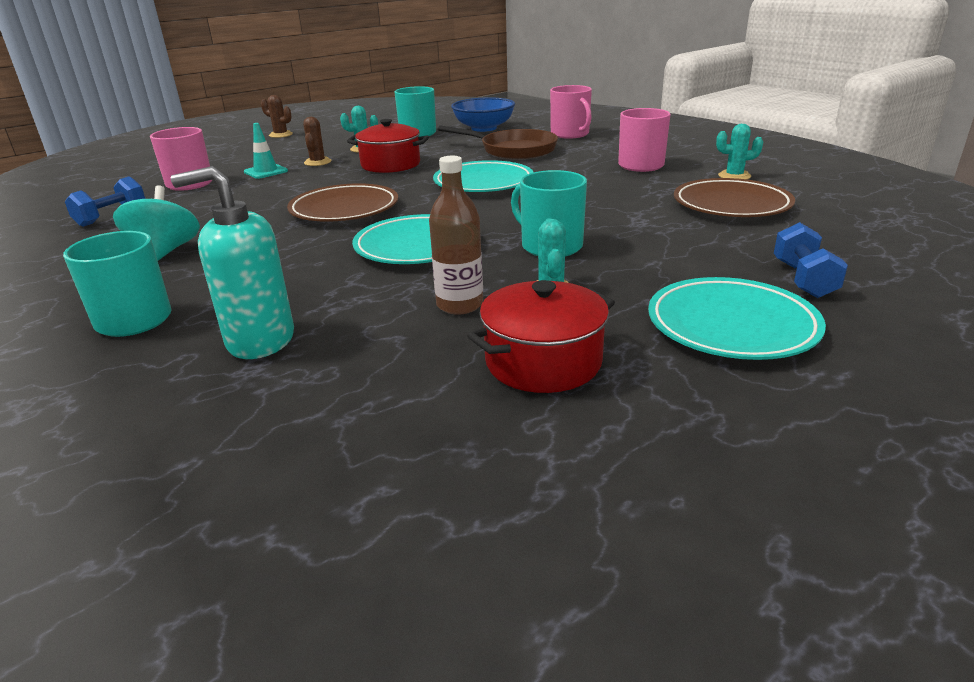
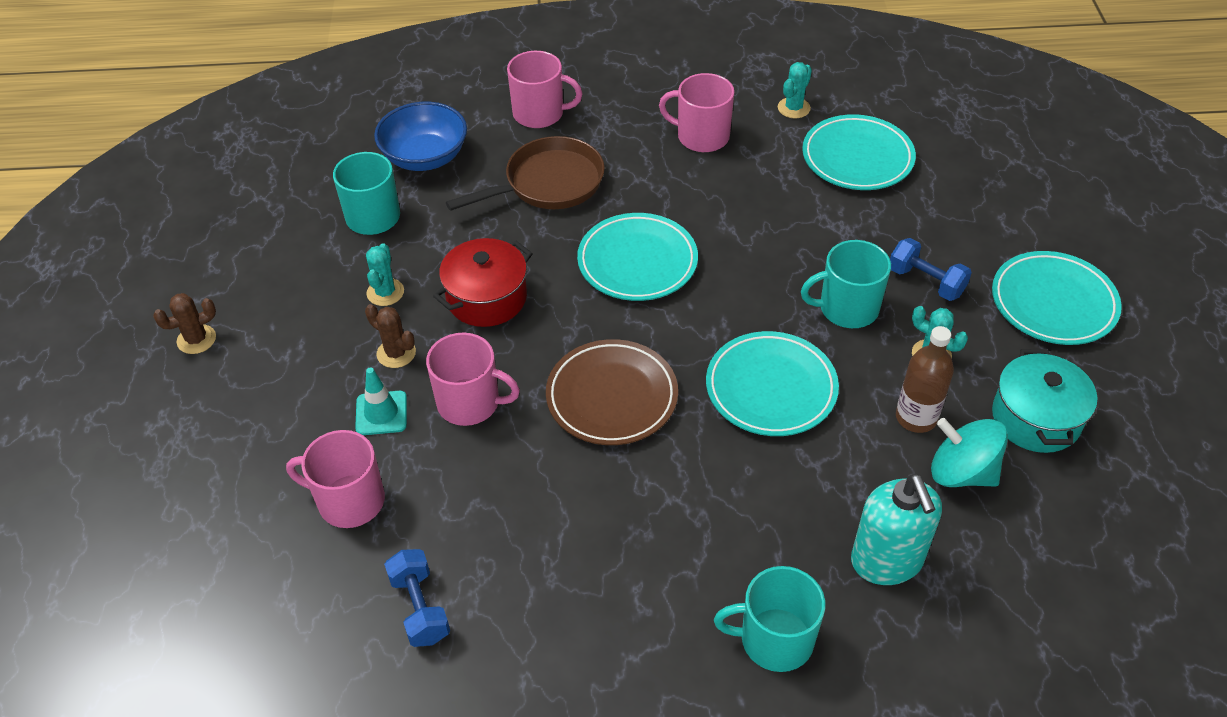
camera: 55 degrees left, 20 degrees up
turquoise spinning top [113,185,200,261] -> turquoise spinning top moved to [931,418,1008,487]
turquoise soap dispenser [171,166,294,359] -> turquoise soap dispenser turned 45 degrees counterclockwise [851,474,942,585]
red pot [467,280,615,393] -> turquoise pot [992,349,1097,453]
brown plate [674,178,795,217] -> turquoise plate [802,114,916,190]
blue dumbbell [774,222,848,298] -> blue dumbbell moved to [890,238,972,301]
none -> pink mug [426,333,520,426]

